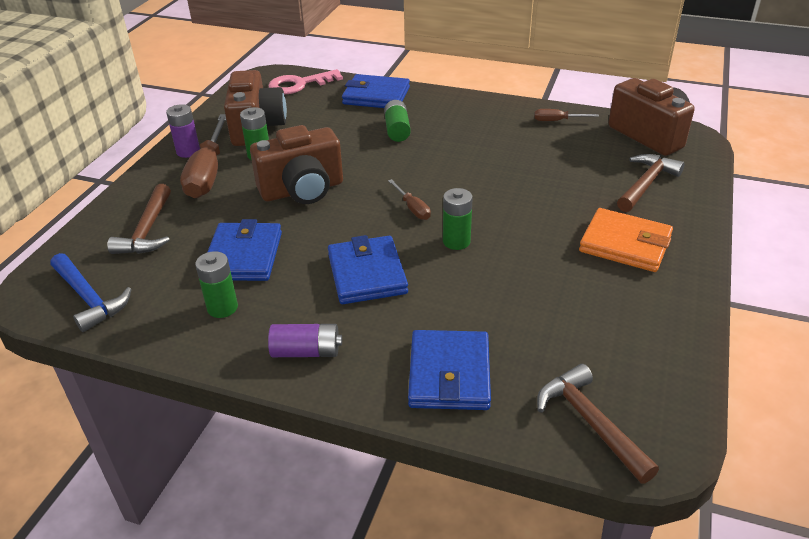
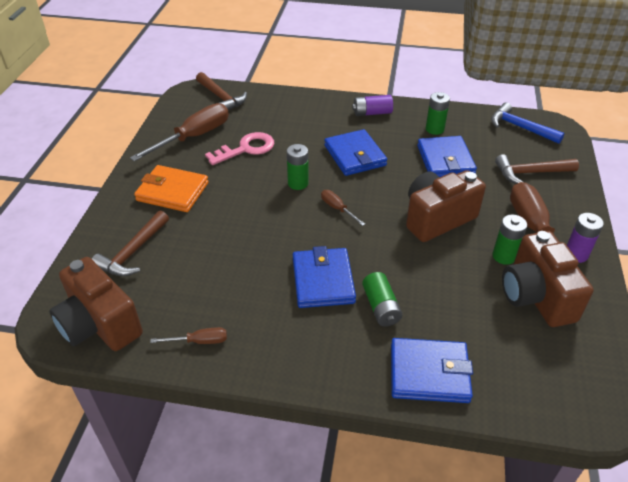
camera: 170 degrees right, 5 degrees up
brown hammer [107,184,171,254] -> brown hammer turned 90 degrees counterclockwise [495,154,579,184]
pink key [268,69,343,94] -> pink key moved to [205,132,274,165]
blue wallet [408,330,491,410] -> blue wallet moved to [293,246,356,308]
none -> brown screwdriver [130,103,229,161]

